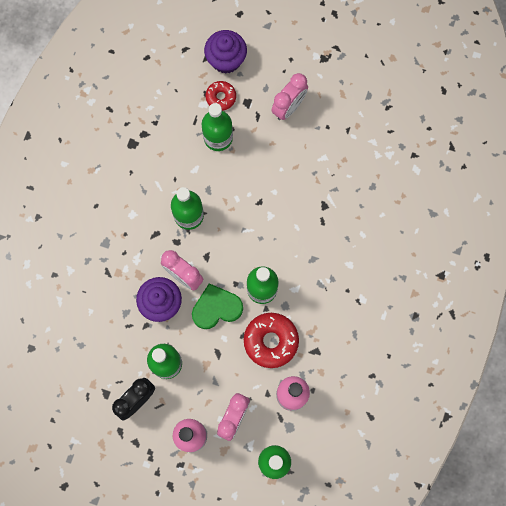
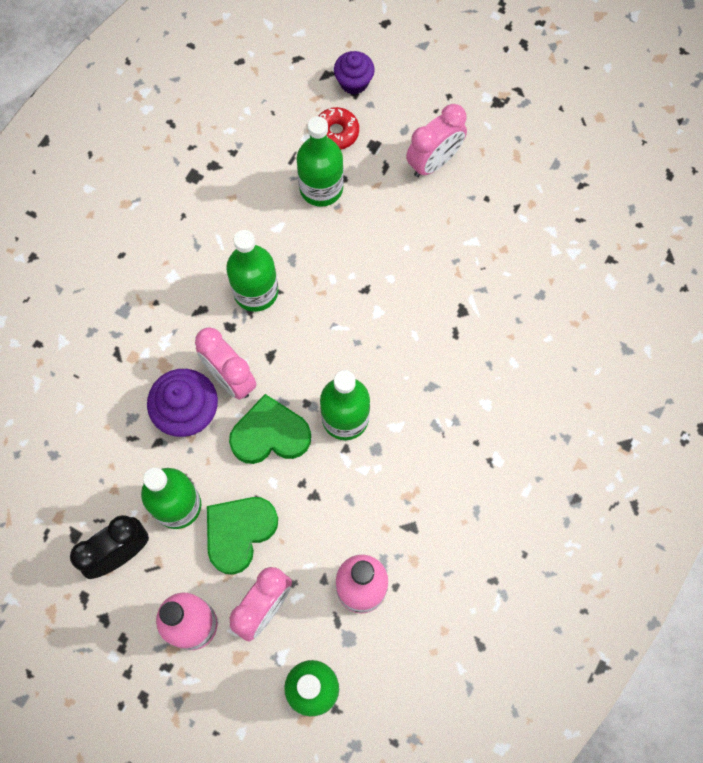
camera: 10 degrees right, 5 degrees down
purple cupcake [204,30,247,74] -> purple cupcake [334,51,375,95], size x0.65
red donut [244,313,299,368] -> none
none -> green heart [207,497,278,575]

